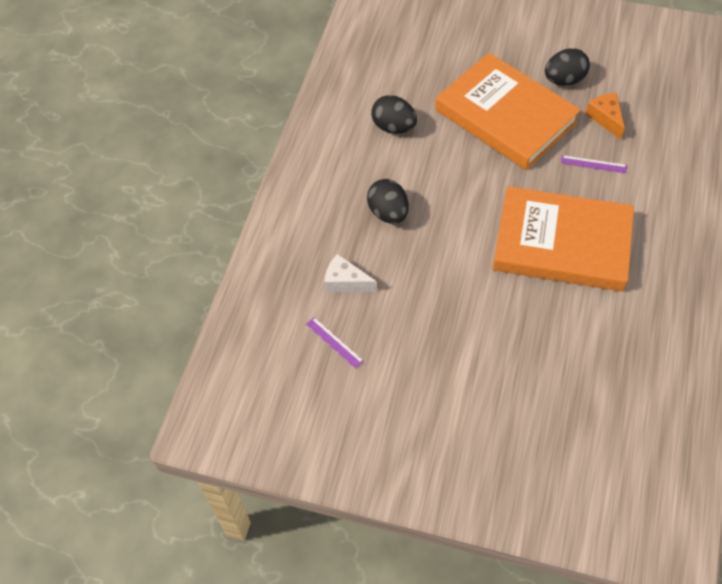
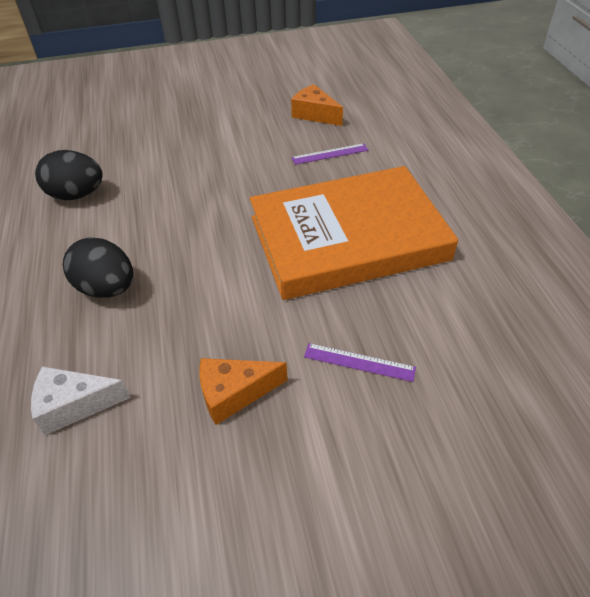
camera: 30 degrees left, 10 degrees down
purple ruler [306,317,364,369] -> purple ruler moved to [304,343,416,382]
orange book [435,53,581,170] -> none
black egg [545,48,590,85] -> none
none -> orange cheese [199,358,288,425]

